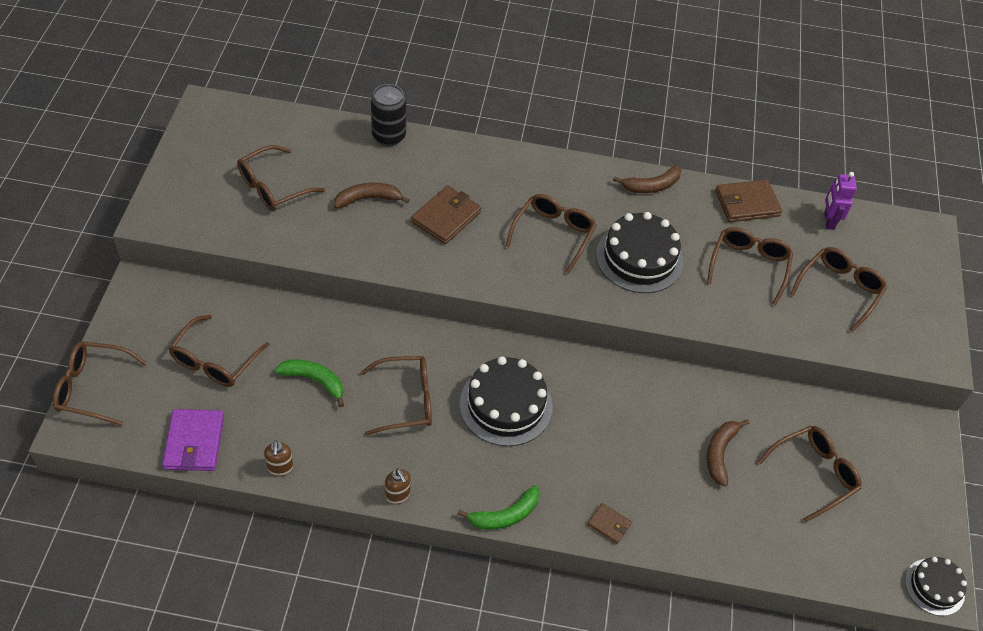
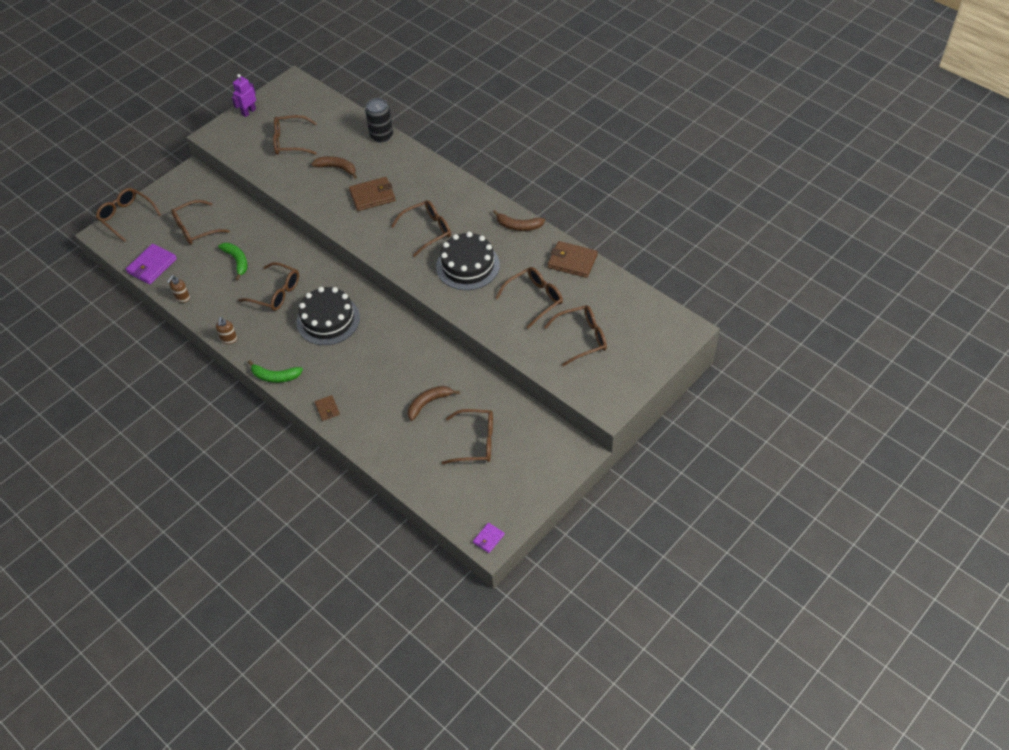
camera: 40 degrees right, 0 degrees up
purple robot [824,172,857,230] -> purple robot moved to [232,74,256,117]
black cake [905,557,967,616] -> purple wallet [473,523,505,553]

